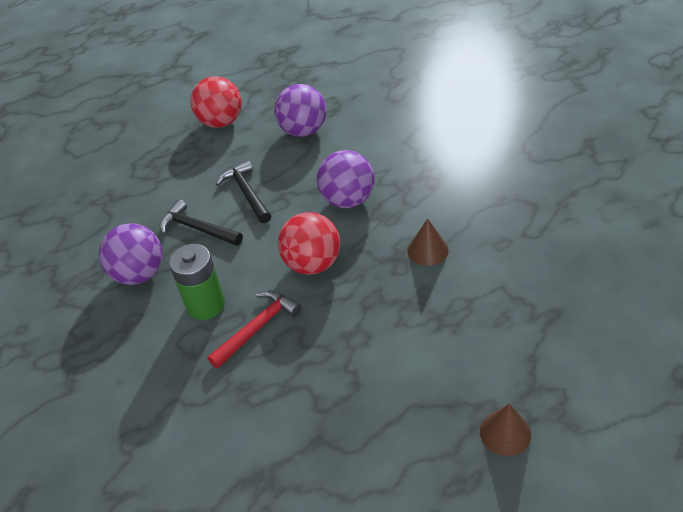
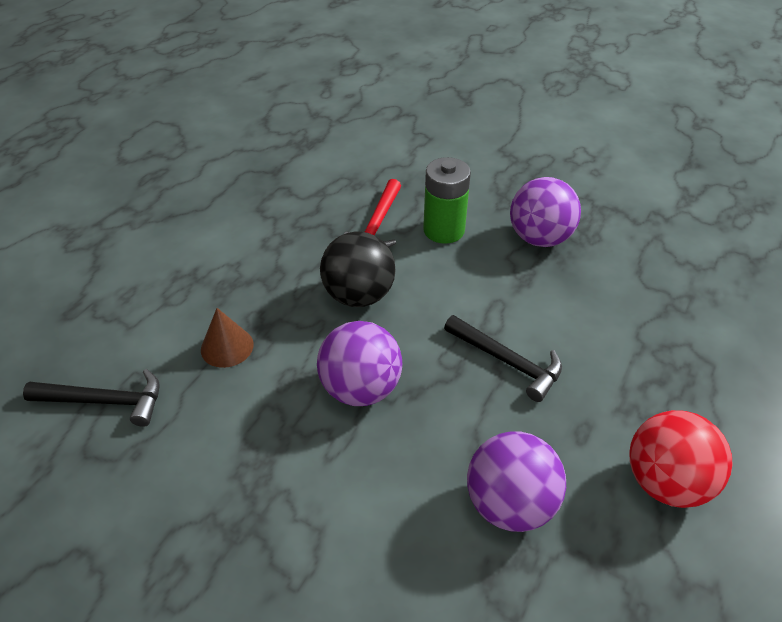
camera: 150 degrees right, 0 degrees up
black hammer [160,199,243,246] -> black hammer moved to [23,369,160,427]
red ball [278,212,340,275] -> black ball [320,231,396,307]
brown cone [480,403,531,456] -> none

